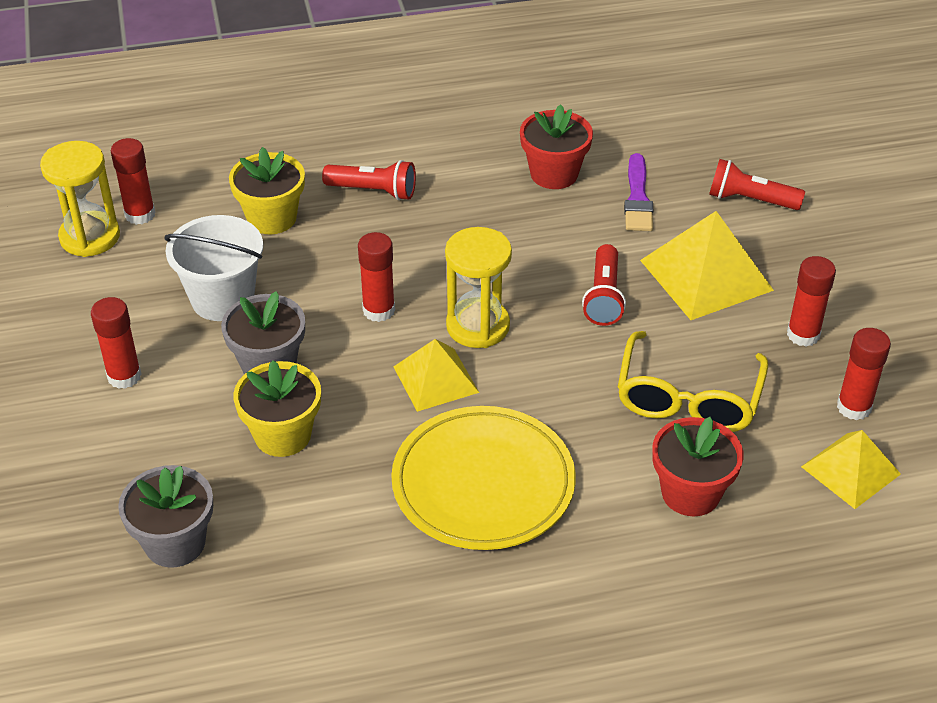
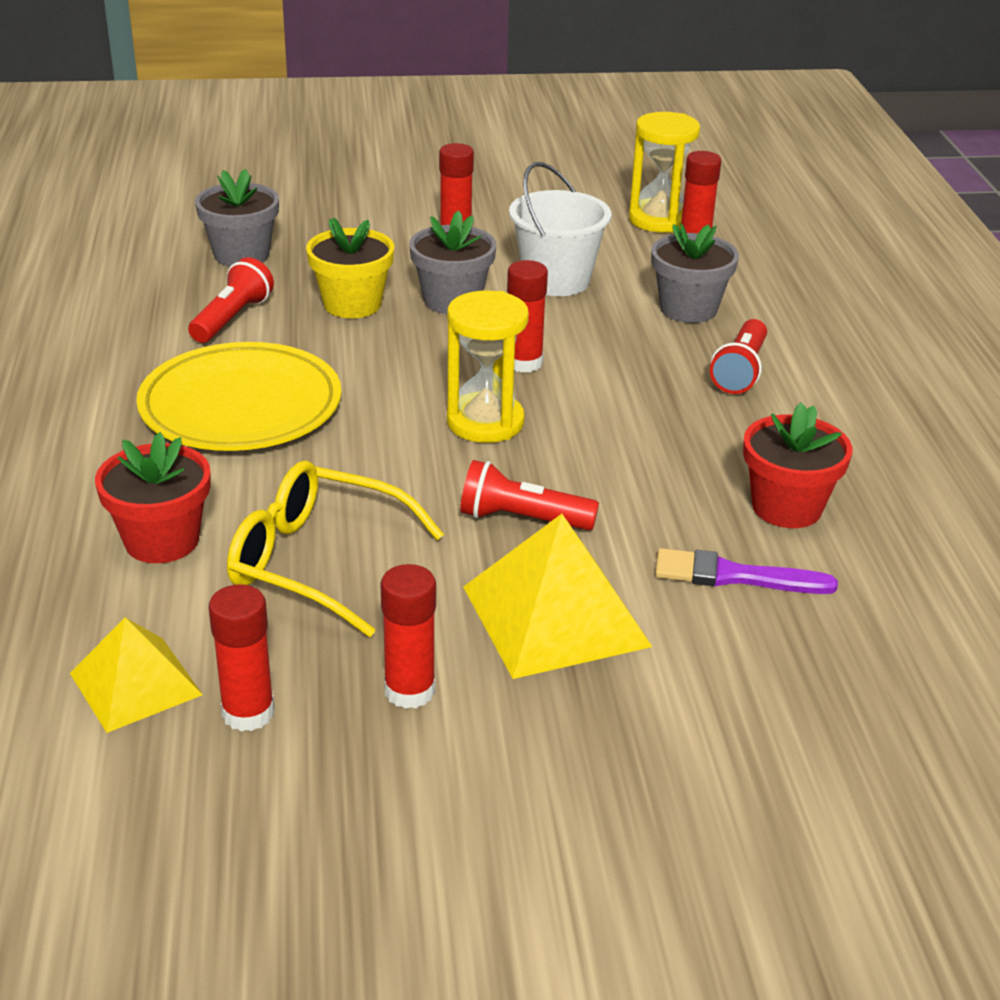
camera: 95 degrees right, 10 degrees down
yellow flower pot [229,147,305,234] -> grey flower pot [651,223,739,323]
yellow pyramid [393,339,479,412] -> none
red flashlight [709,159,805,210] -> red flashlight moved to [188,257,274,343]

